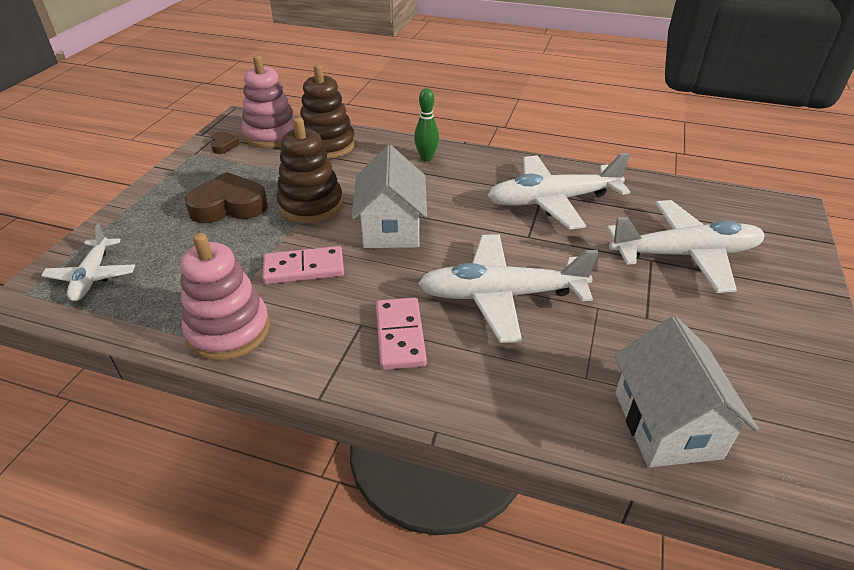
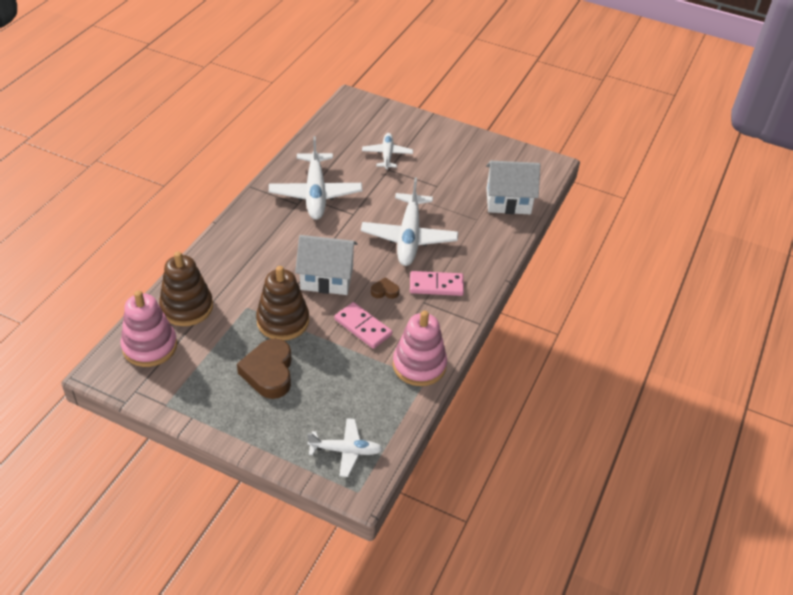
camera: 85 degrees left, 5 degrees up
brown heart [211,132,240,154] -> brown heart moved to [371,277,400,299]
pink domino [262,246,344,284] -> pink domino turned 45 degrees counterclockwise [334,302,392,349]
green bowling pin [414,88,439,161] -> none
white plane [607,200,765,293] -> white plane [362,133,413,169], size x0.58

